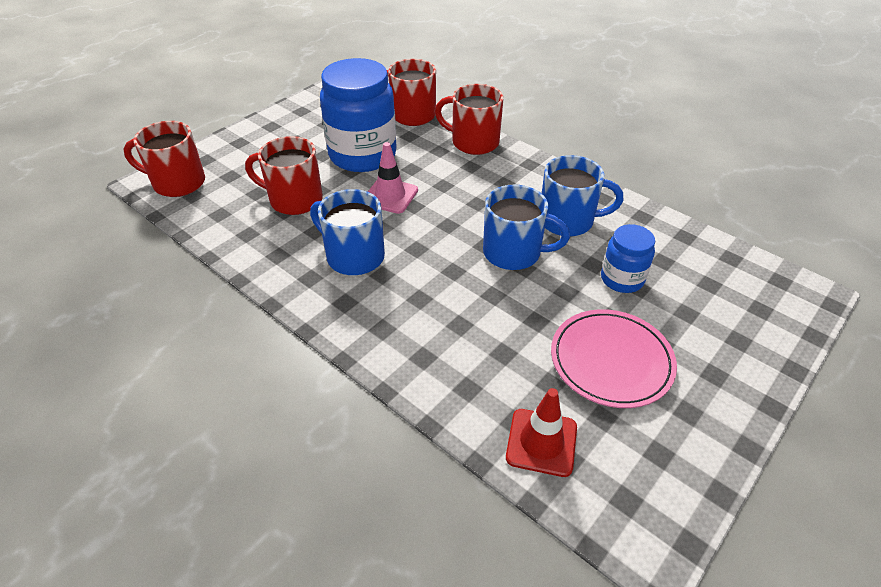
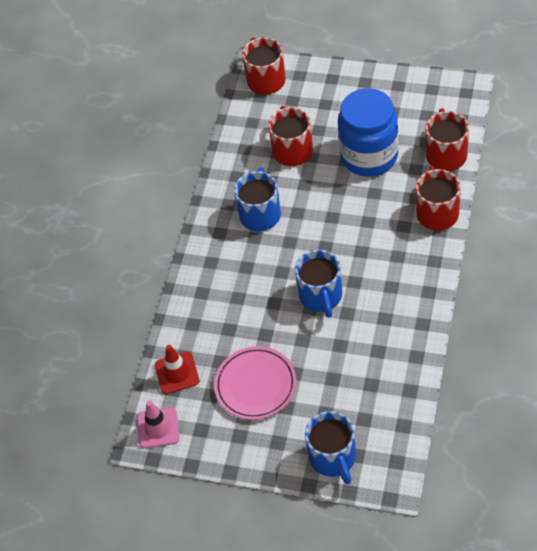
camera: 70 degrees right, 10 degrees up
pink traffic cone [368,142,418,214] -> pink traffic cone moved to [137,401,179,448]
blue mug [542,155,623,237] -> blue mug moved to [305,411,356,484]
blue jar [601,224,655,293] -> none

